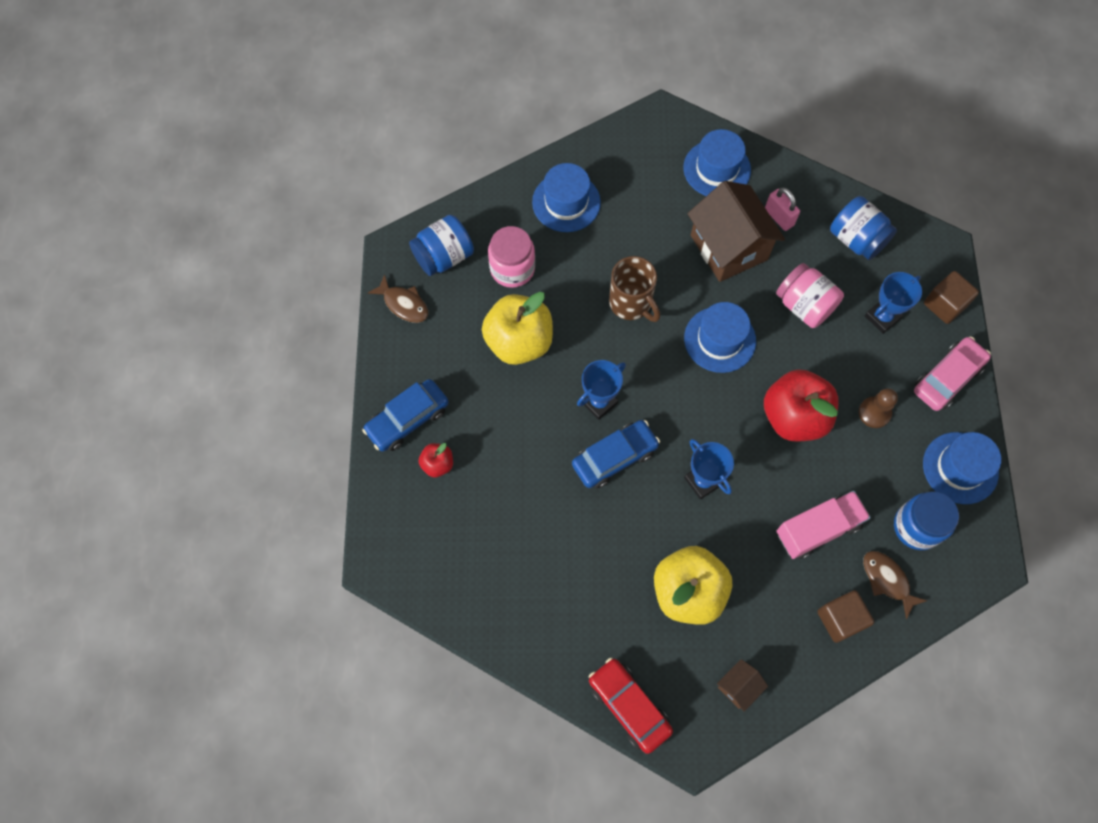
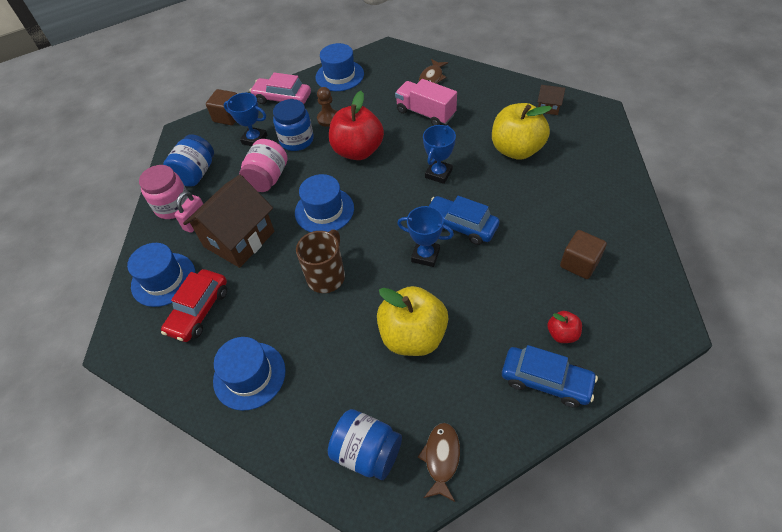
camera: 115 degrees left, 15 degrees down
pink jar [488,226,535,288] -> pink jar moved to [139,165,188,219]
red car [589,657,673,754] -> red car moved to [161,269,227,342]
brown cube [817,590,874,643] -> brown cube moved to [560,230,607,279]
blue jar [894,491,959,550] -> blue jar moved to [273,99,314,151]

